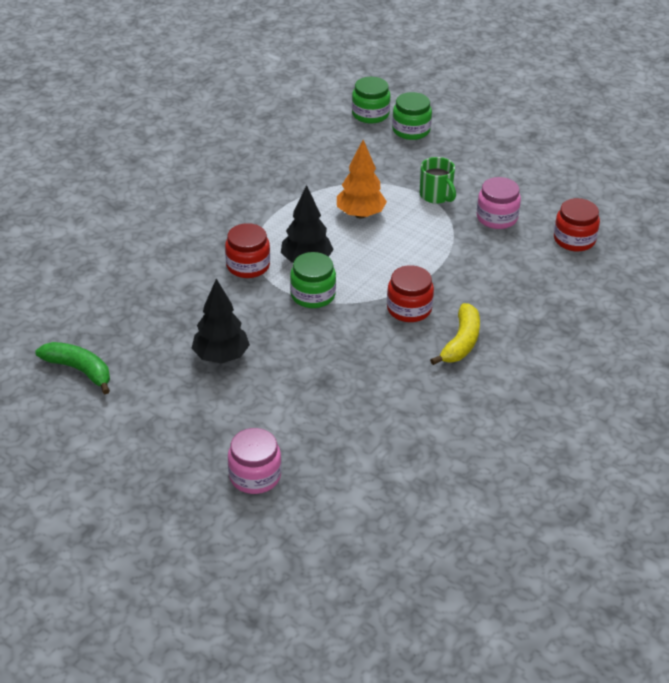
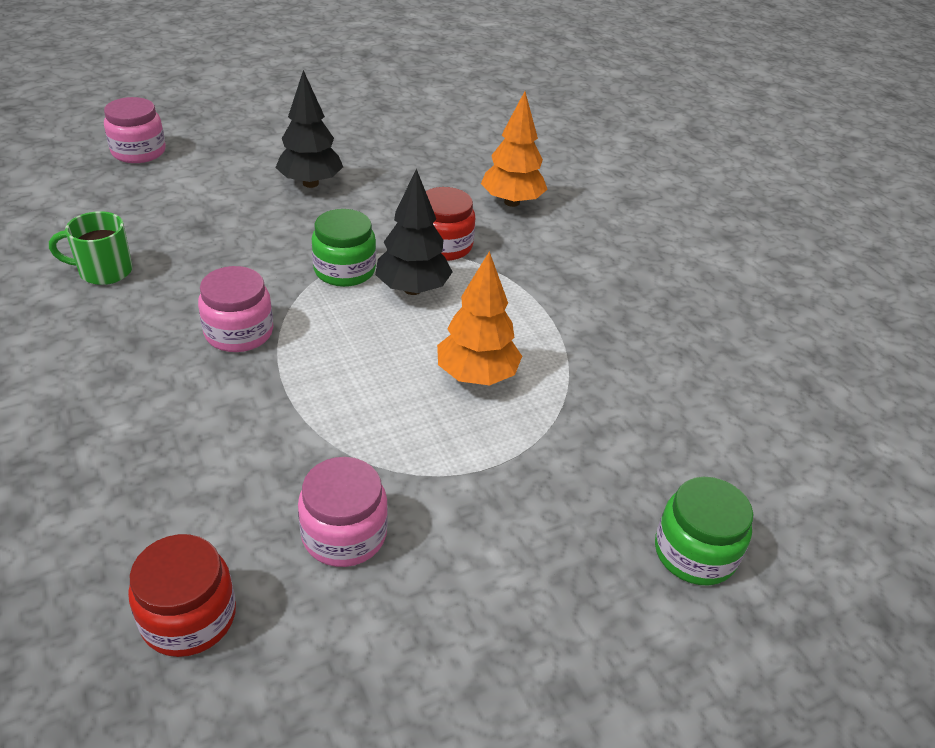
camera: 115 degrees right, 0 degrees up
green banana [35,342,110,394] -> none
green jar [352,77,390,123] -> none
red jar [387,265,434,322] -> pink jar [198,266,273,352]
green mug [420,157,456,204] -> green mug moved to [49,211,133,285]
yellow banana [430,303,480,365] -> none
none -> orange tree [481,91,548,207]

